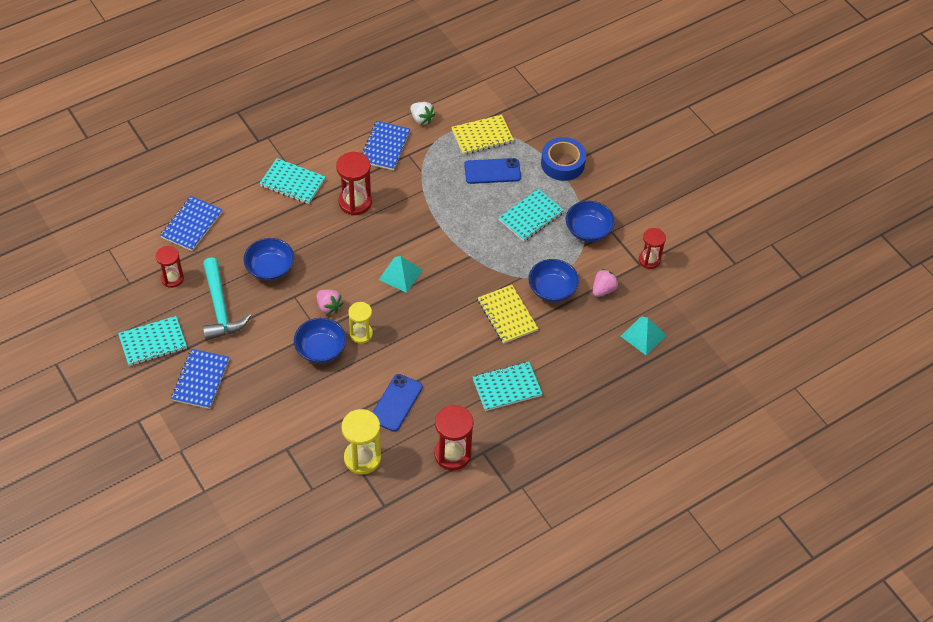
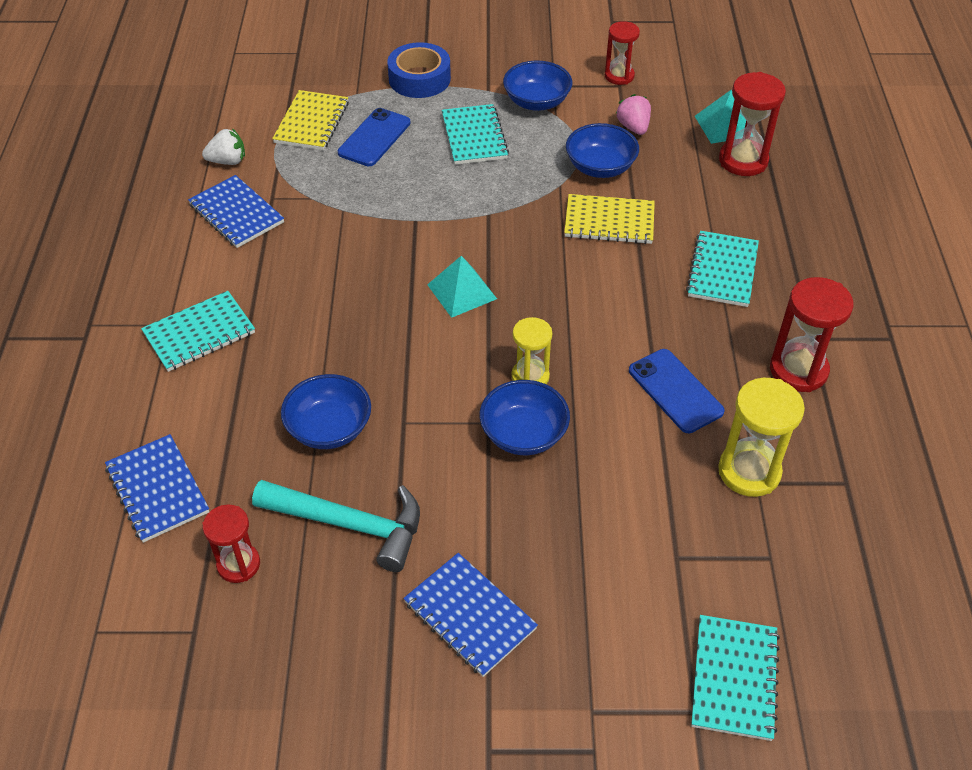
camera: 55 degrees left, 5 degrees down
turquoise notebook [118,316,187,366] -> turquoise notebook moved to [691,615,780,741]
pink strawberry [317,290,343,315] -> none
red hourglass [336,152,372,216] -> red hourglass moved to [719,72,786,176]

